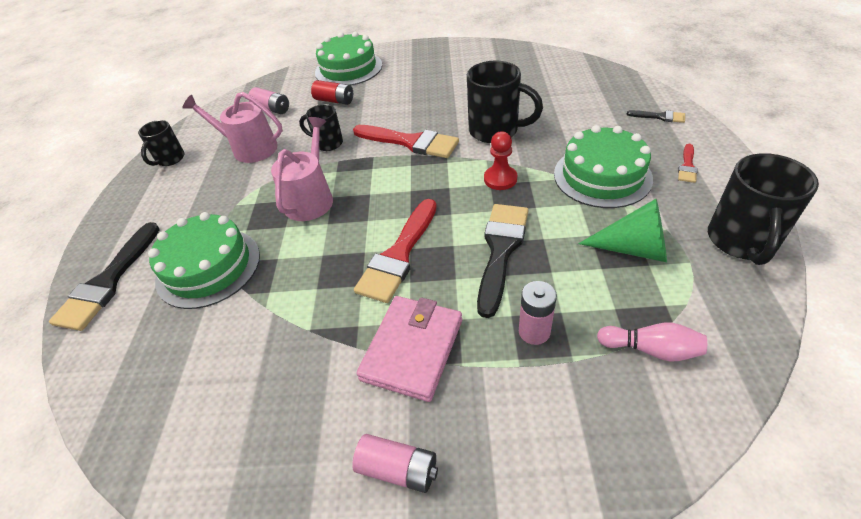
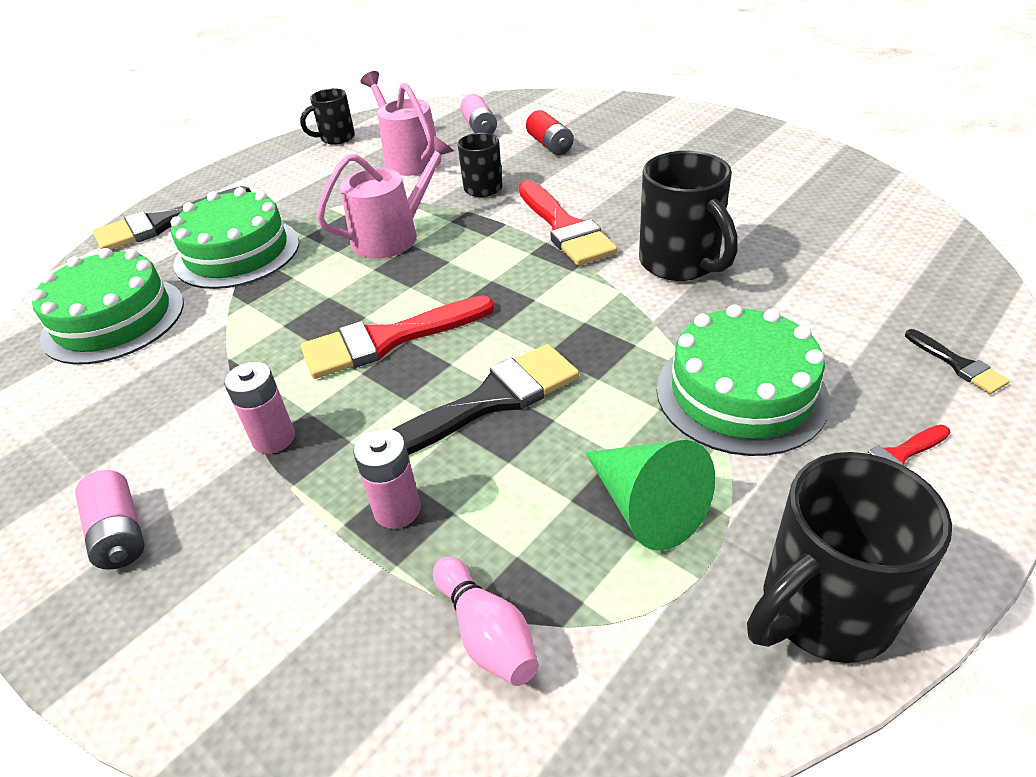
camera: 40 degrees right, 5 degrees down
green cake [315,32,382,86] -> green cake moved to [30,248,184,365]
pink wallet [356,296,462,402] -> pink battery [224,362,295,454]
red pawn [484,131,517,190] -> none

